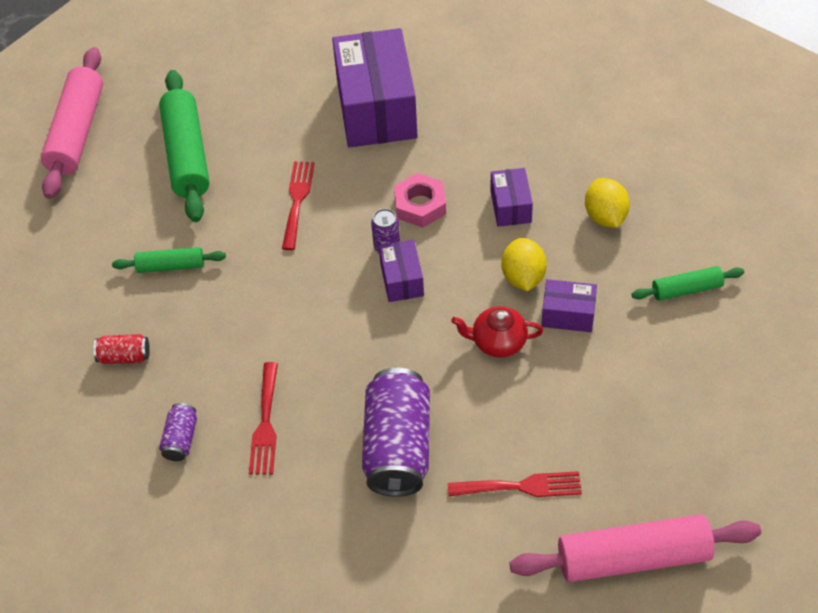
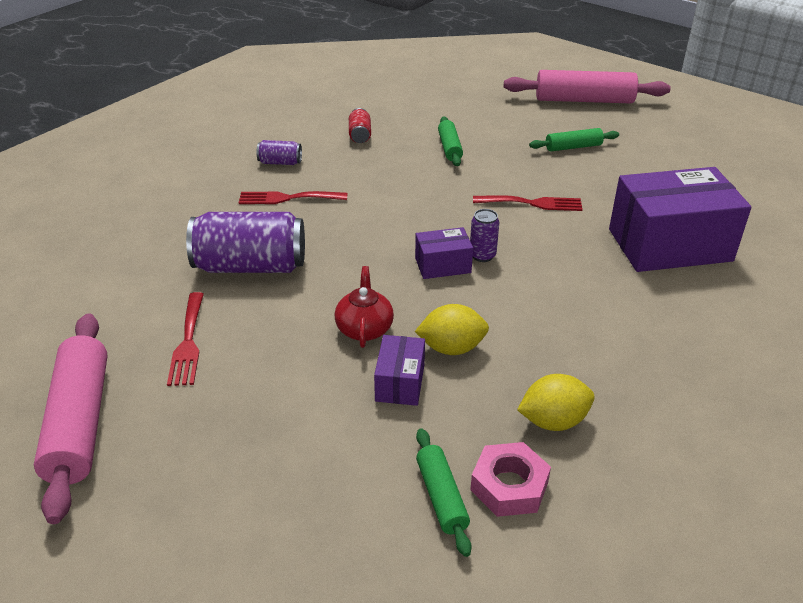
camera: 85 degrees right, 15 degrees down
green rolling pin [159,70,209,222] -> green rolling pin [529,128,619,152], size x0.53
pink nut [394,173,446,228] -> pink nut moved to [470,442,551,517]
purple box [490,168,533,227] -> none

